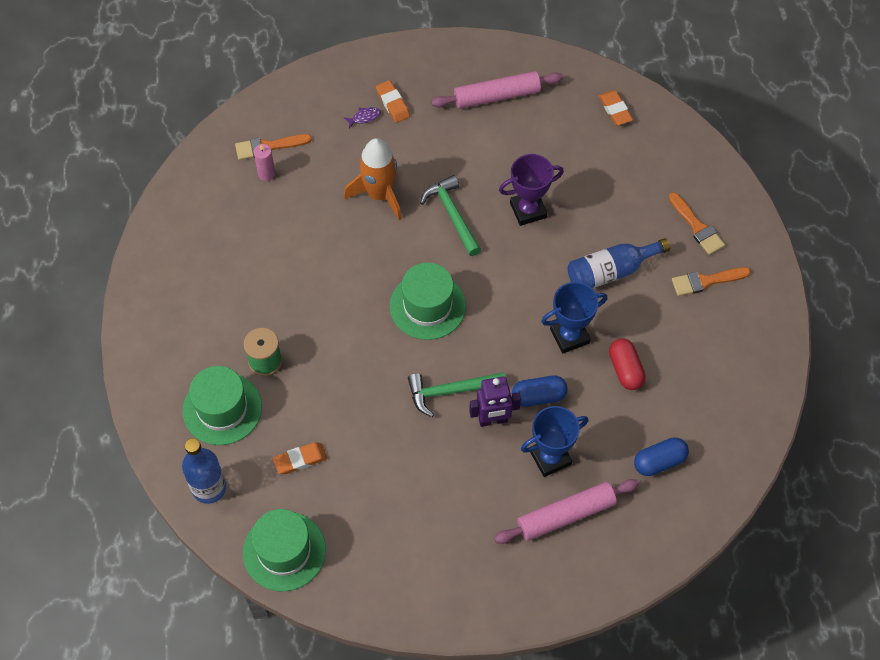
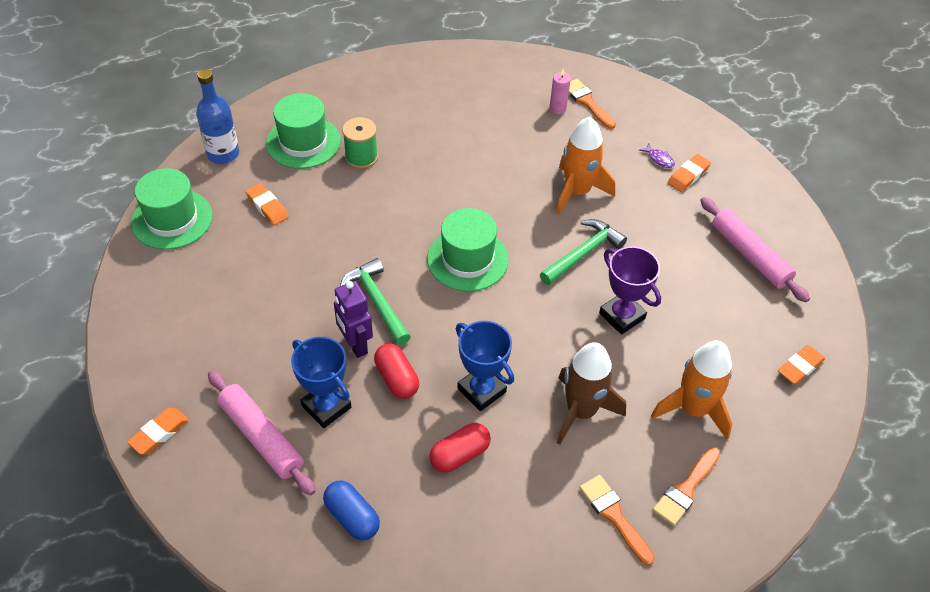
camera: 70 degrees right, 10 degrees down
blue capsule [512,376,568,407] -> red capsule [374,343,419,399]
blue bottle [568,238,670,288] -> brown rocket [557,342,626,444]
none -> orange eraser [127,408,189,455]
none -> orange rocket [651,341,732,439]

